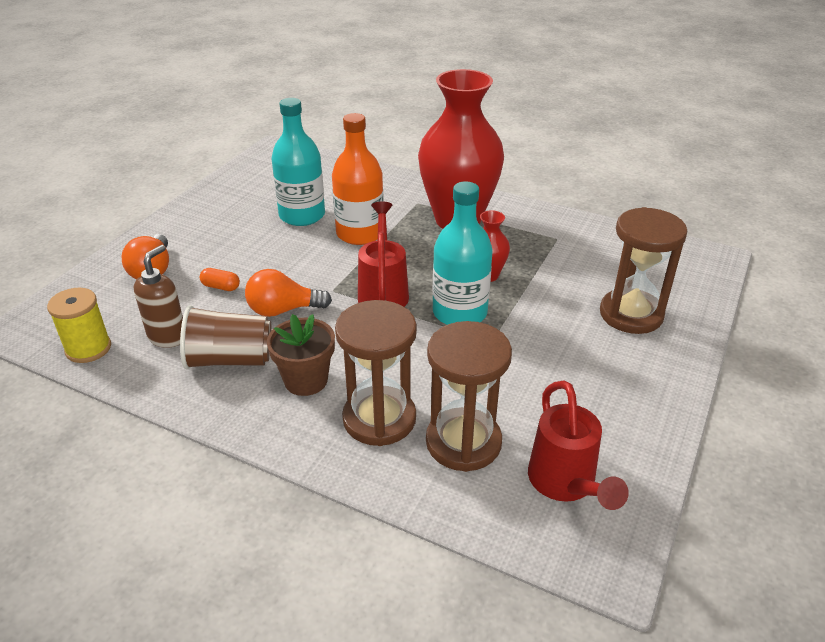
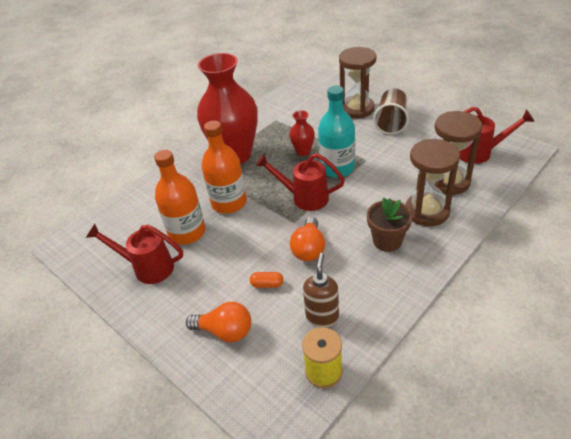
camera: 70 degrees left, 5 degrees up
brown soap dispenser [134,245,183,348] -> brown soap dispenser turned 60 degrees clockwise [303,253,339,328]
brown cup [180,305,272,369] -> brown cup moved to [373,88,409,135]
orange capsule [200,268,240,291] -> orange capsule turned 60 degrees clockwise [250,272,283,288]
turquoise bottle [271,98,325,226] -> orange bottle [154,150,206,245]
none -> red watering can [86,224,183,284]

